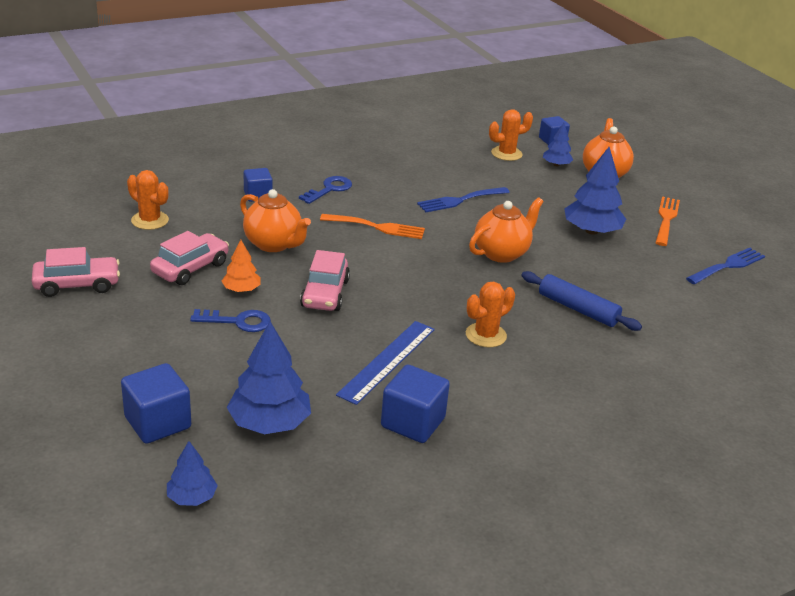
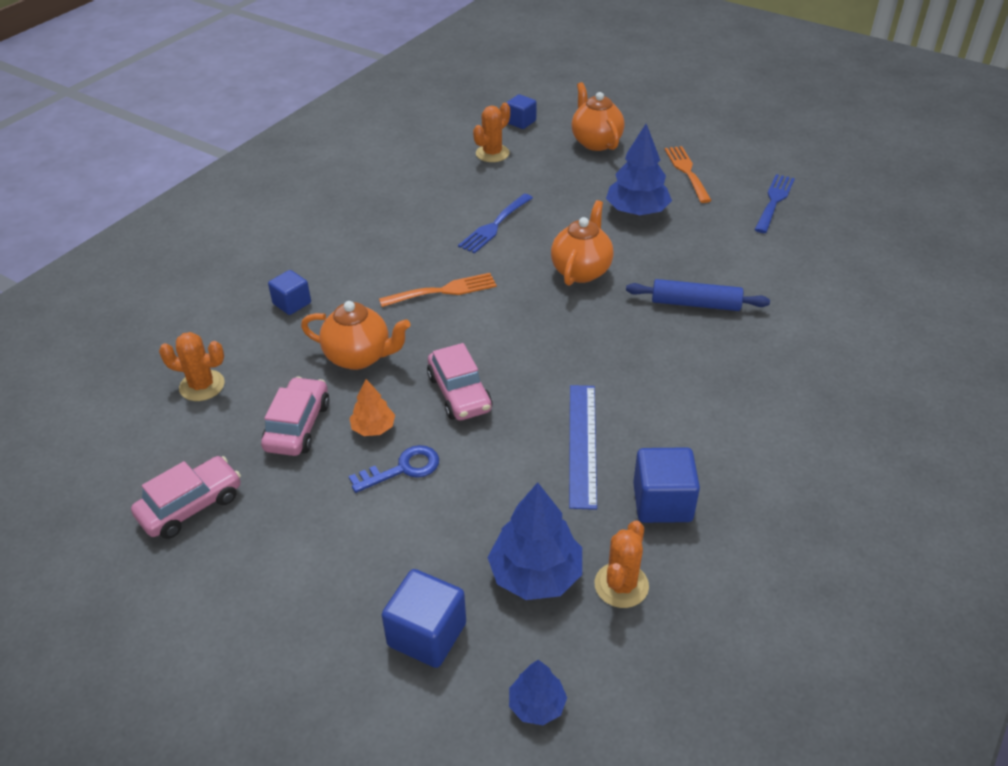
camera: 25 degrees left, 10 degrees up
blue key [299,176,352,204] -> none
orange cactus [466,282,515,348] -> orange cactus moved to [594,520,649,608]
blue tree [543,123,573,167] -> none

